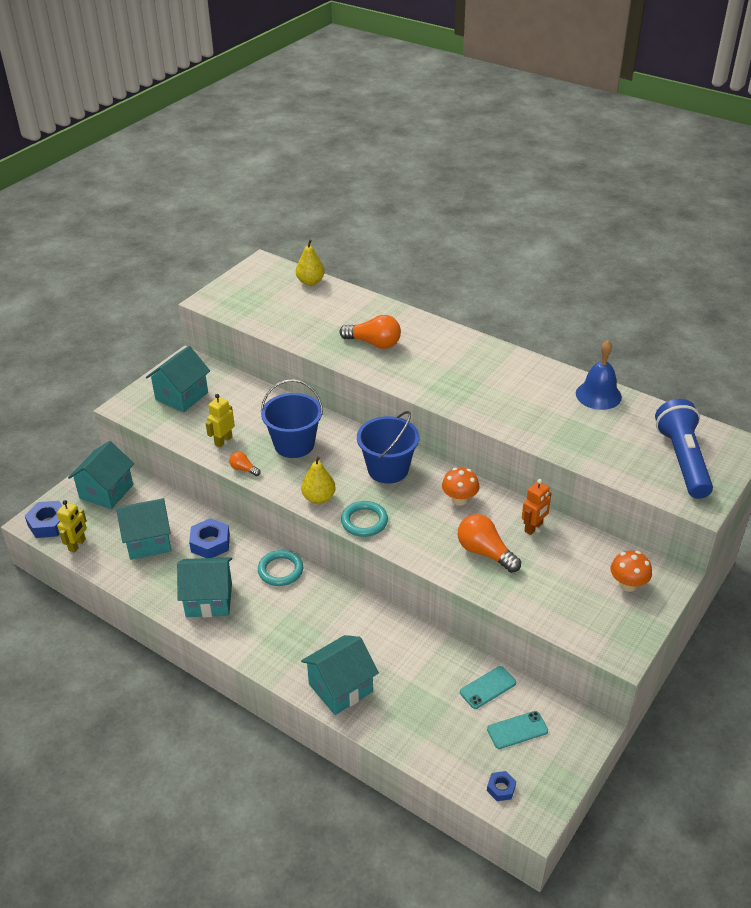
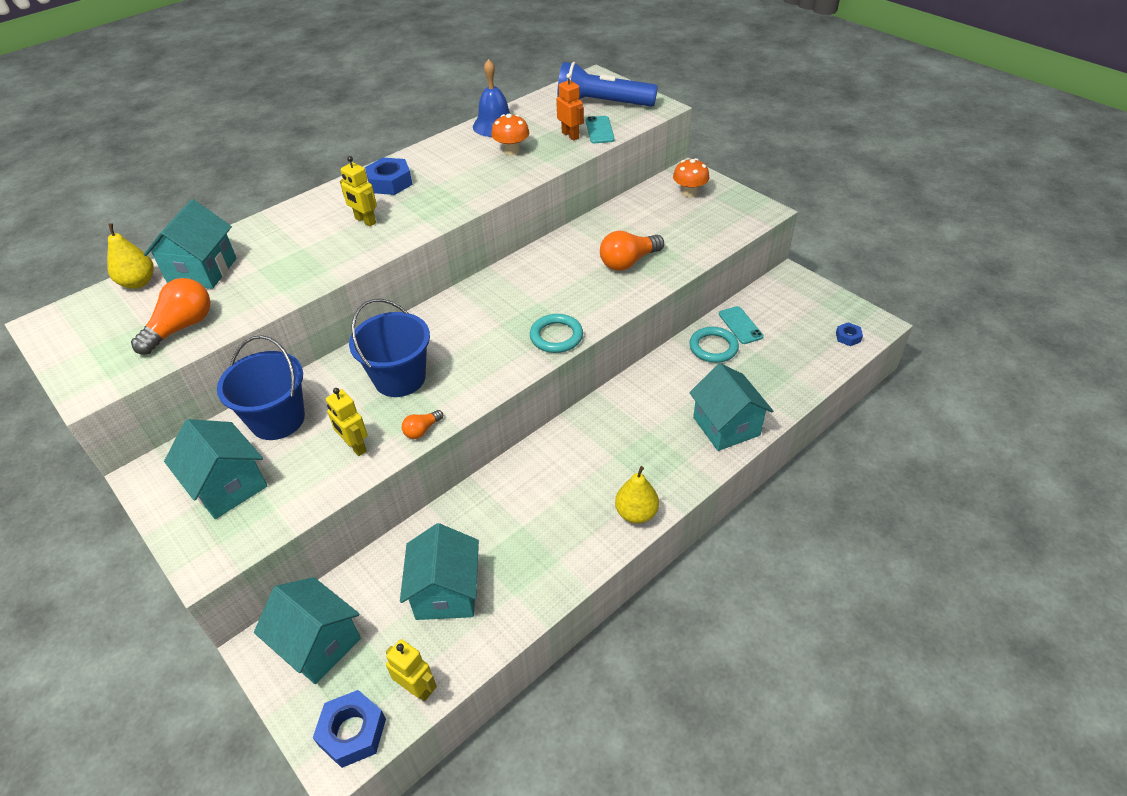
camera: 75 degrees left, 5 degrees up
turquoise house [177,557,232,617] -> turquoise house moved to [144,199,237,289]
blue nut [189,518,230,558] -> blue nut moved to [365,158,413,195]
turquoise ring [258,550,303,586] -> turquoise ring moved to [689,327,739,363]
yellow pear [301,457,336,504] -> yellow pear moved to [615,466,659,523]
orange light bulb [340,315,401,349] -> orange light bulb moved to [131,278,211,355]
blue bucket [357,411,419,484] -> blue bucket moved to [217,335,305,440]
orange mushroom [442,468,479,506] -> orange mushroom moved to [491,114,529,156]
turquoise phone [487,711,548,749] -> turquoise phone moved to [586,116,615,143]
orange robot [522,479,552,535] -> orange robot moved to [556,73,584,141]
none -> yellow robot [340,156,377,227]

